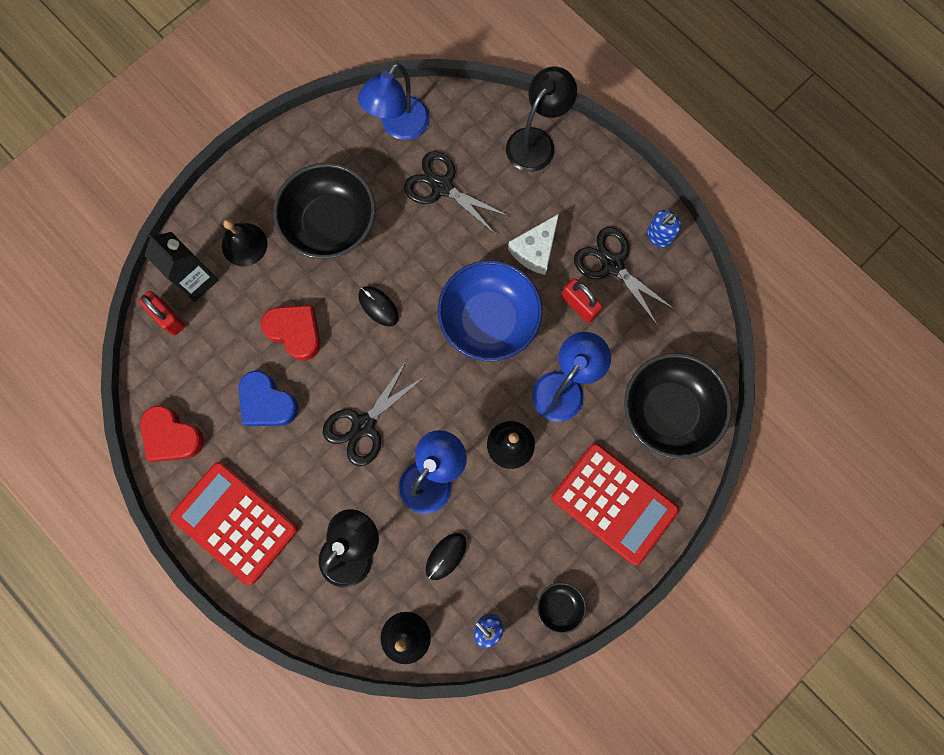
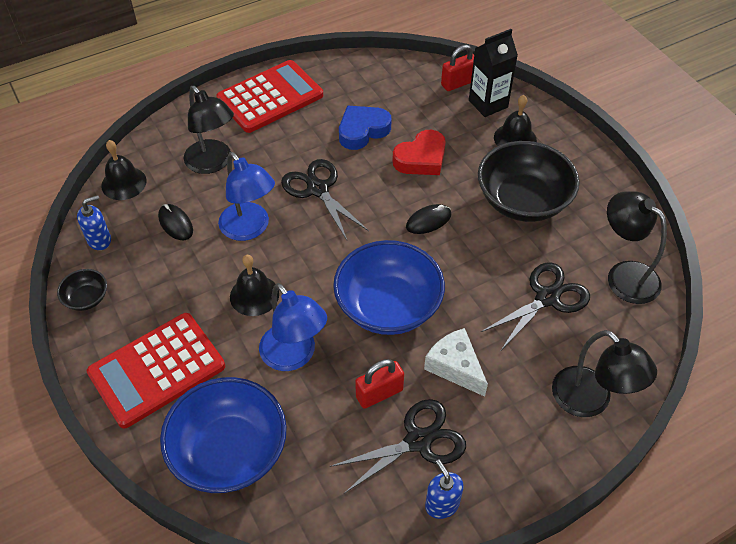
camera: 105 degrees right, 25 degrees down
red heart [140,405,204,462] -> none
blue lamp [358,63,429,140] -> black lamp [607,191,667,304]
black bowl [624,353,732,459] -> blue bowl [160,377,287,493]

